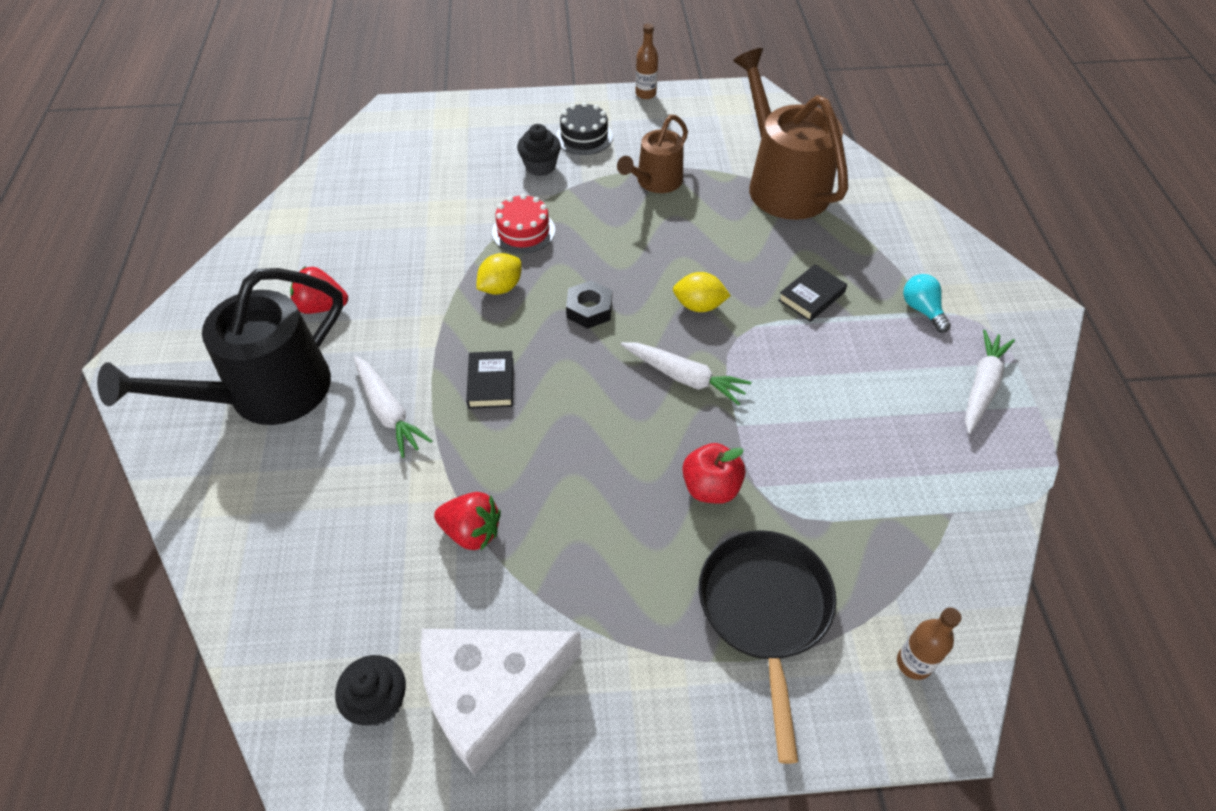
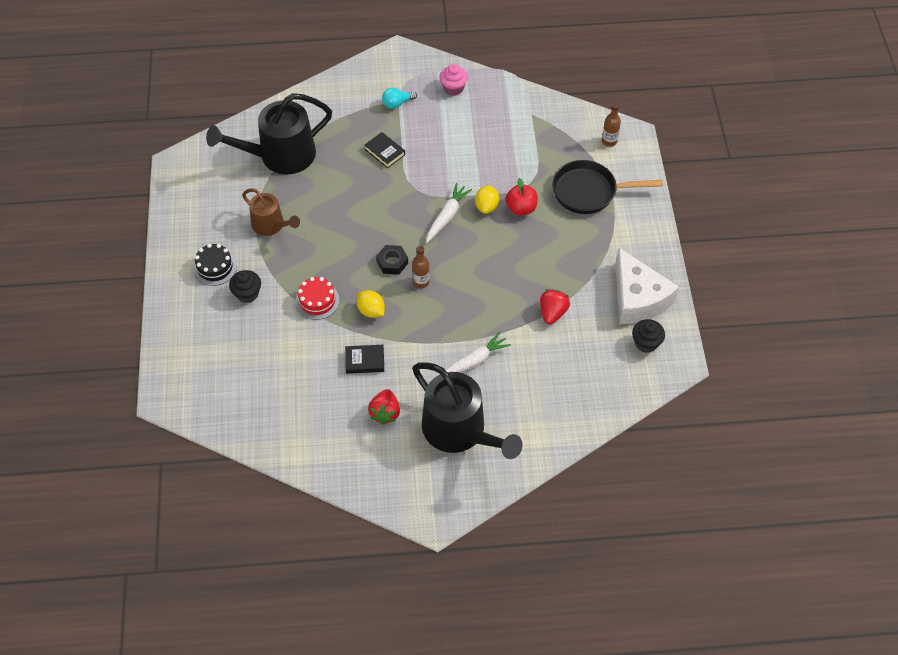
camera: 90 degrees left, 5 degrees up
black book [466,351,514,409] -> black book moved to [345,345,384,374]
brown bottle [635,23,658,99] -> brown bottle moved to [412,246,430,288]
yellow lemon [673,272,731,312] -> yellow lemon moved to [475,185,499,214]
brown watering can [733,48,848,220] -> black watering can [206,93,332,174]
white carrot [965,330,1015,434] -> pink cupcake [439,64,468,96]

